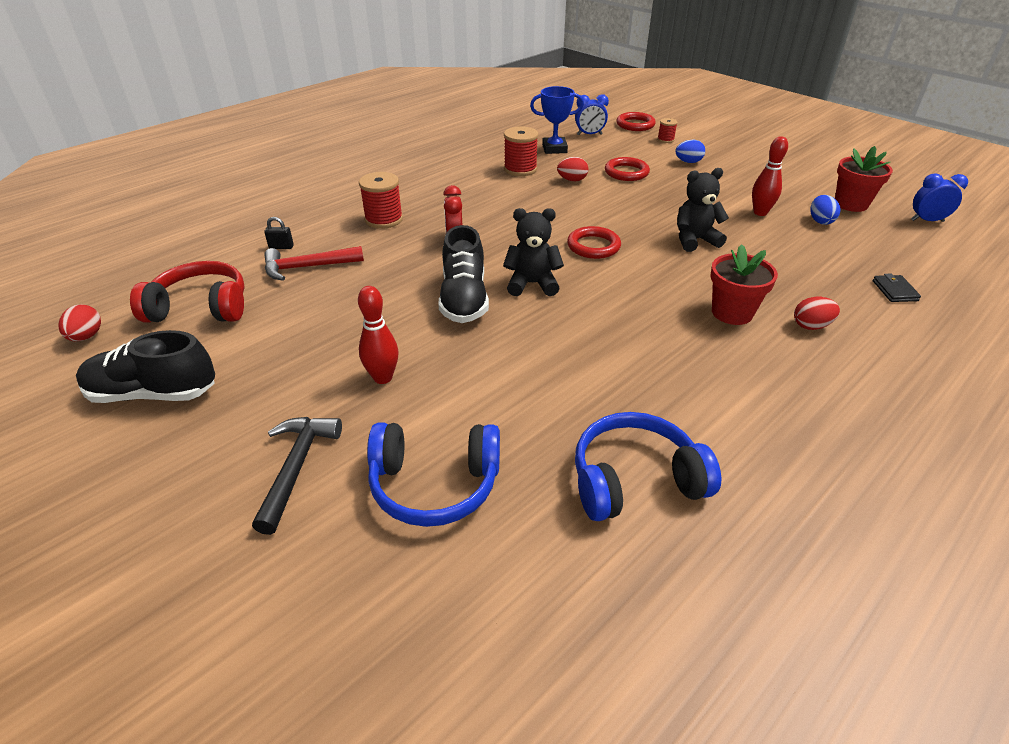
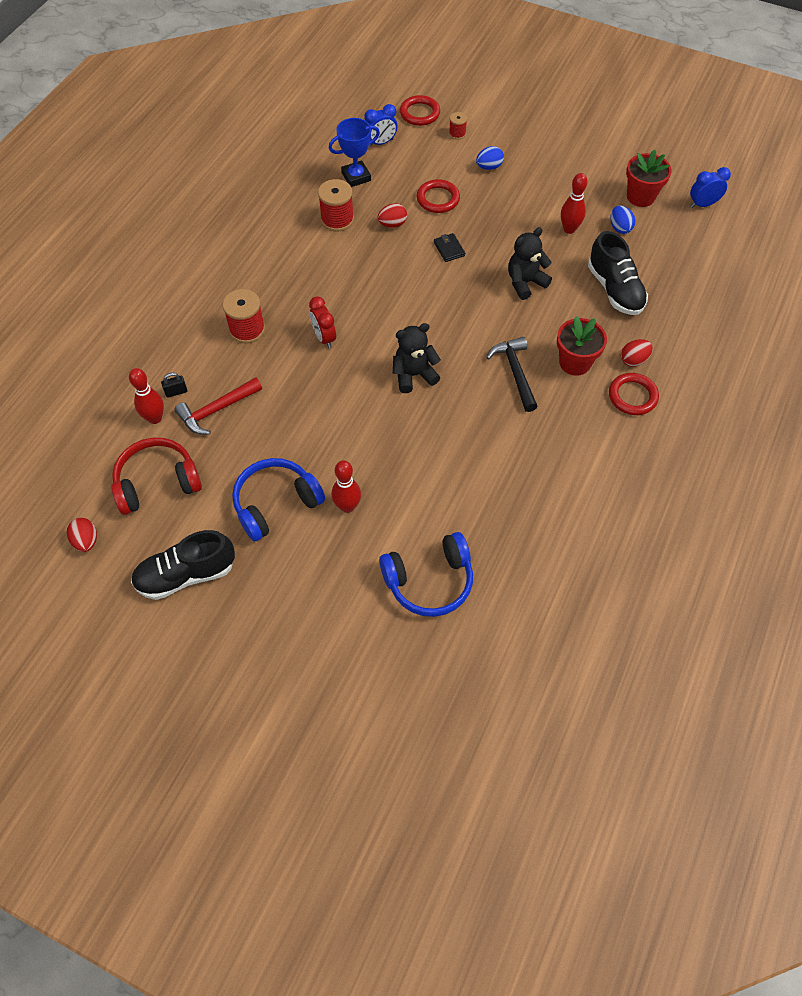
camera: 20 degrees left, 20 degrees up
black hammer [252,417,342,535] -> black hammer moved to [486,337,538,412]
black shoe [438,225,489,323] -> black shoe moved to [588,231,648,315]
red ring [567,226,621,259] -> red ring moved to [609,373,659,415]
blue headphones [575,412,721,521] -> blue headphones moved to [232,458,325,542]
black wallet [873,274,921,302] -> black wallet moved to [434,233,465,262]
none -> red bowling pin [129,368,164,424]

